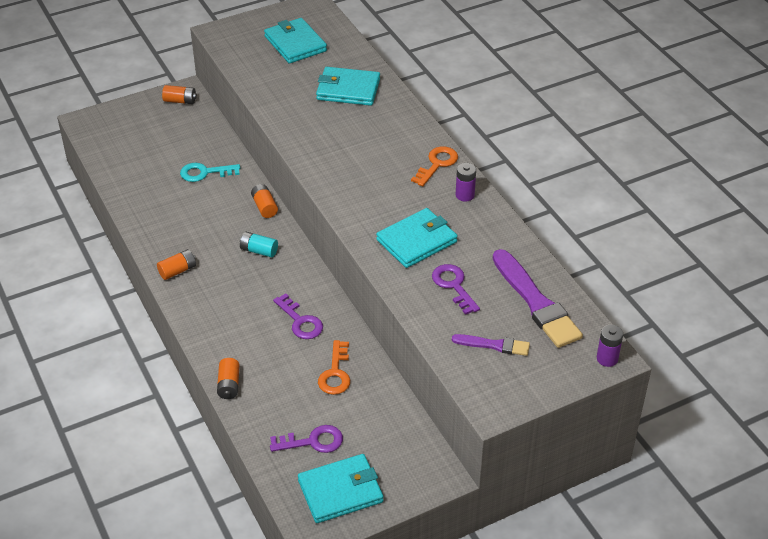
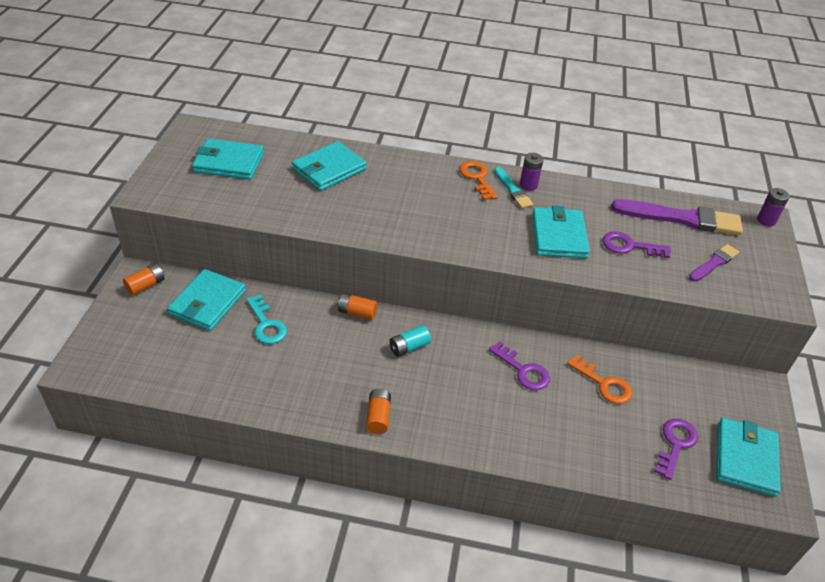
camera: 55 degrees left, 0 degrees up
turquoise key [180,163,240,182] -> turquoise key turned 60 degrees counterclockwise [246,294,287,344]
orange battery [217,358,240,399] -> none
purple key [273,293,323,339] -> purple key turned 45 degrees clockwise [489,341,550,390]
none -> turquoise wallet [167,269,246,331]
none -> turquoise brush [494,167,533,209]

